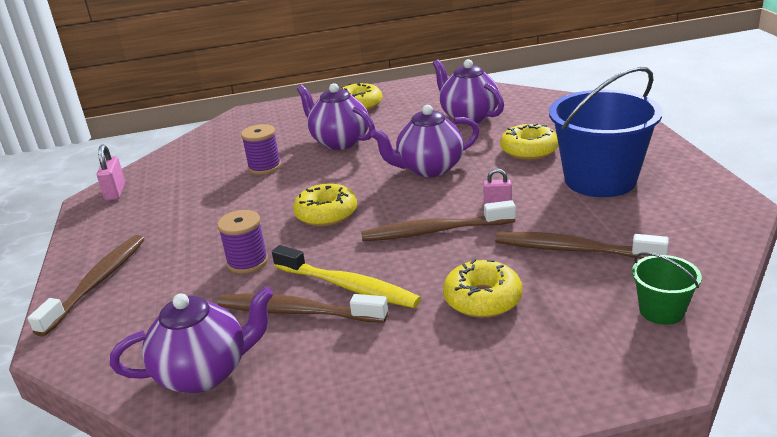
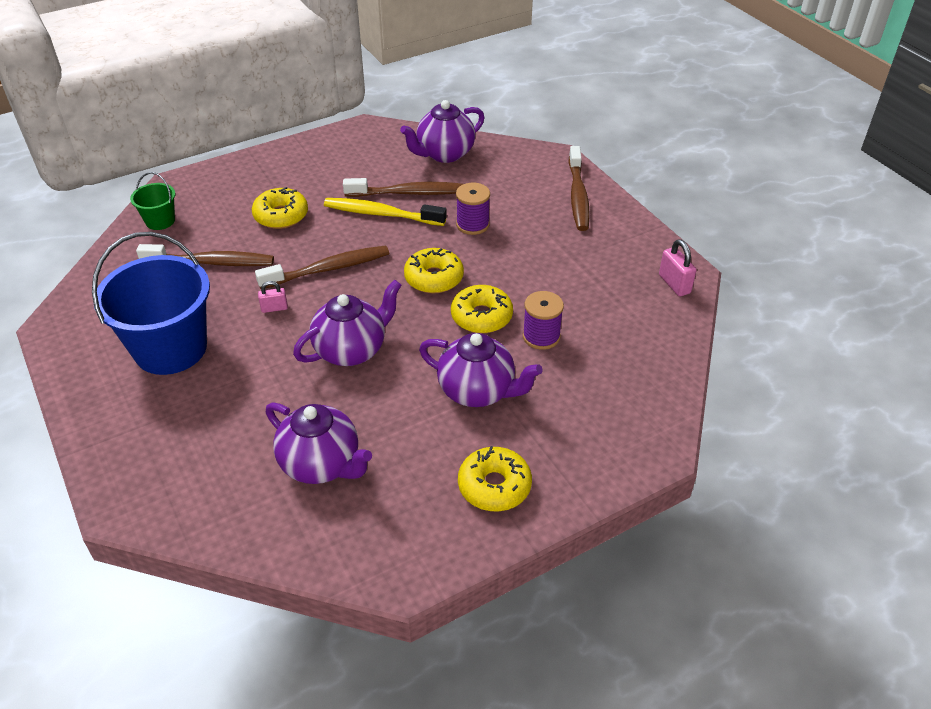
camera: 160 degrees right, 15 degrees up
yellow donut [500,123,559,160] -> yellow donut moved to [451,285,513,333]

